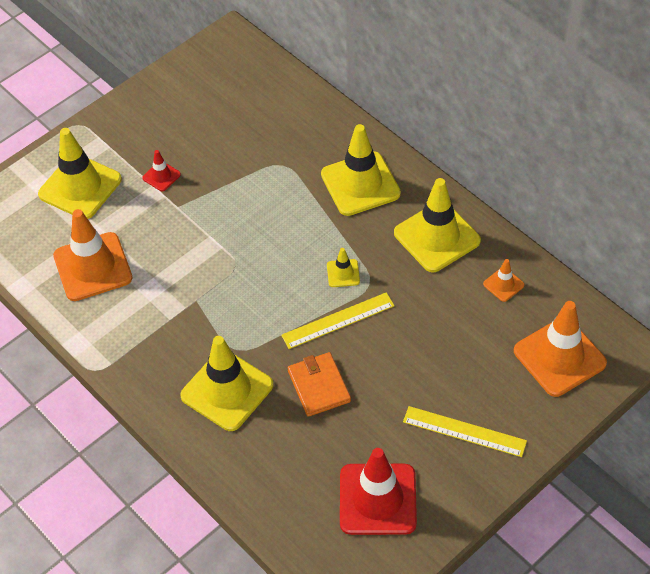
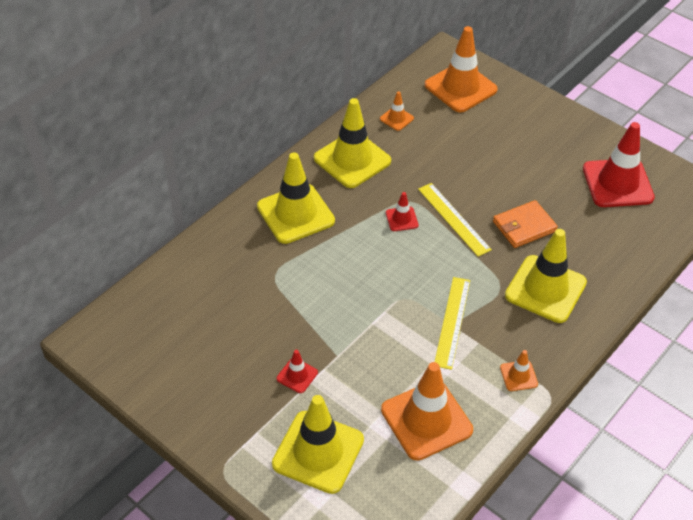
camera: 100 degrees left, 5 degrees down
yellow traffic cone [327,248,360,287] -> red traffic cone [386,192,419,231]
yellow ruler [403,406,527,457] -> yellow ruler moved to [435,277,470,370]
none -> orange traffic cone [500,350,538,391]

